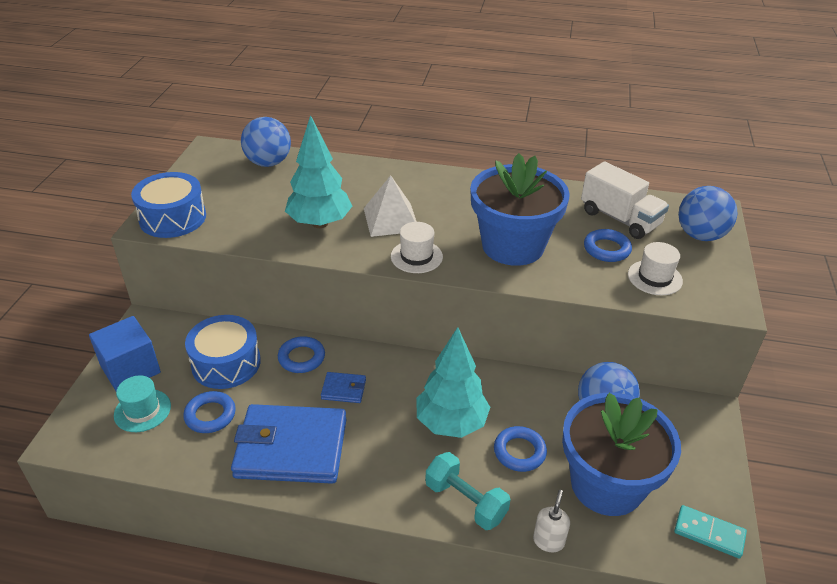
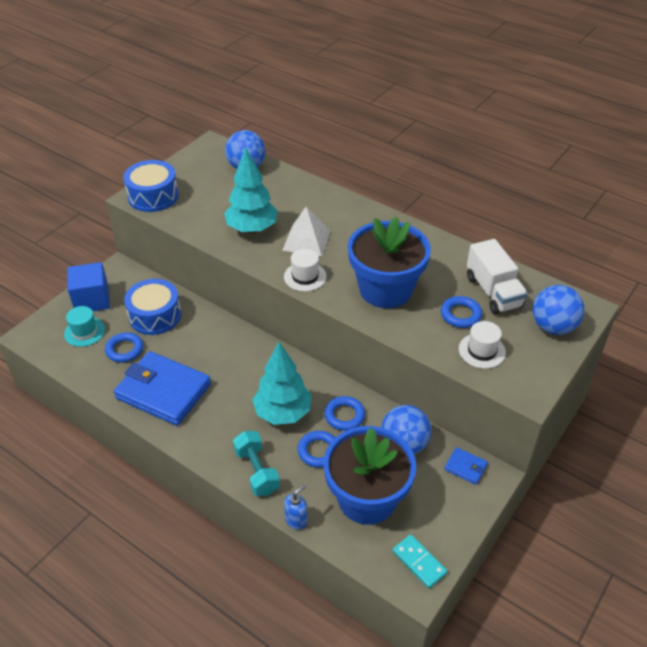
camera: 25 degrees right, 5 degrees up
blue ring [278,336,325,373] -> blue ring moved to [324,396,365,431]
blue wallet [321,372,366,403] -> blue wallet moved to [444,447,488,485]
white soap dispenser [533,490,570,552] -> blue soap dispenser [284,484,308,530]

